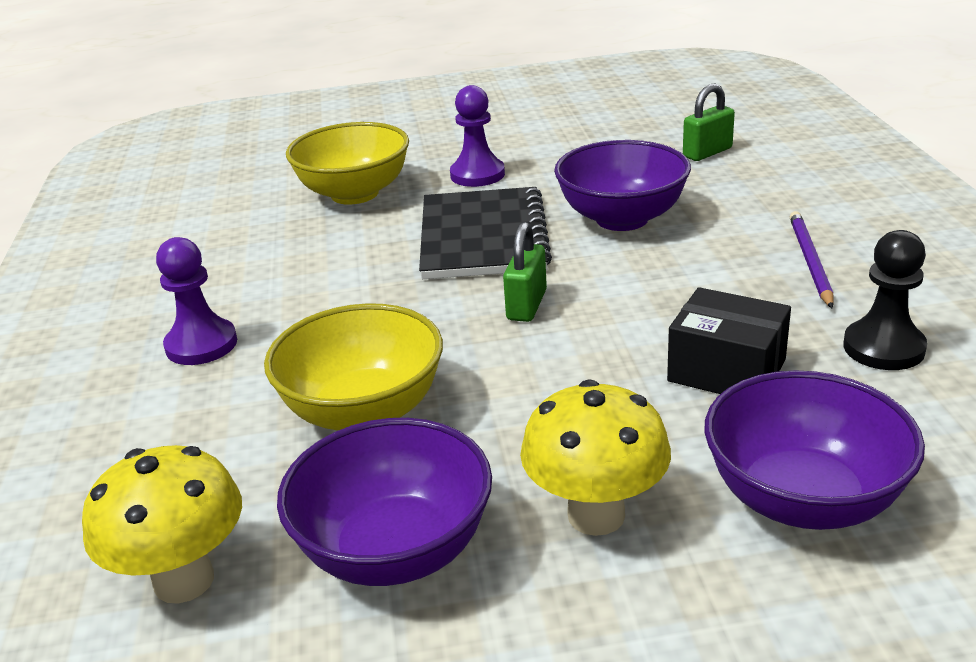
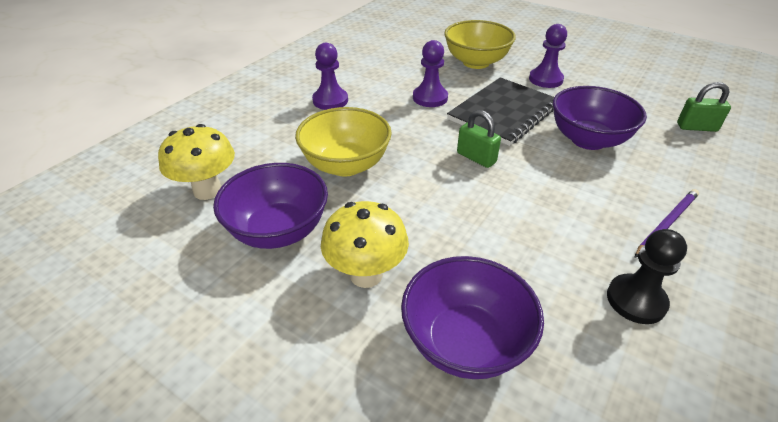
camera: 40 degrees right, 10 degrees up
green padlock [503,222,547,322] -> green padlock turned 75 degrees clockwise [457,110,501,168]
black box [667,287,791,394] -> none
none -> purple pawn [413,40,448,107]

